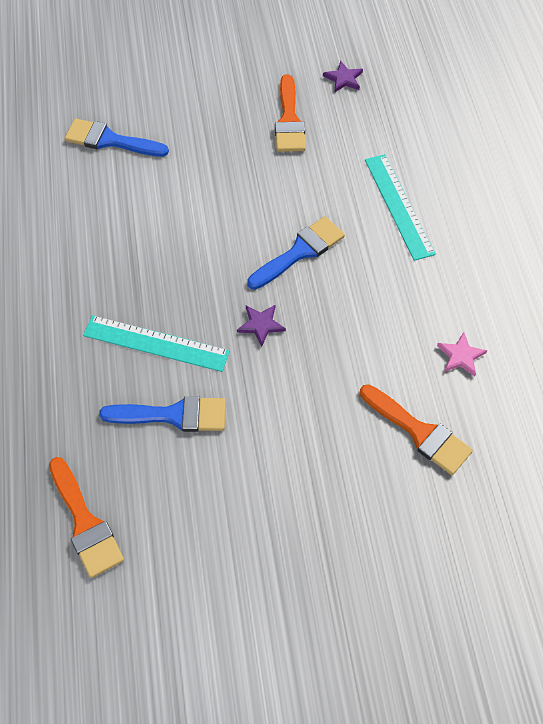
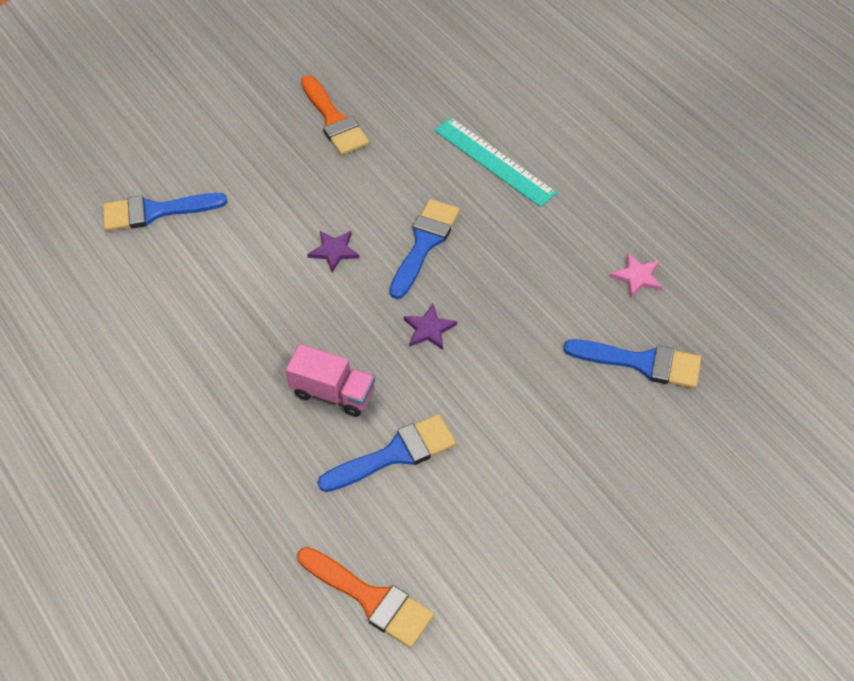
camera: 25 degrees left, 5 degrees down
turquoise ruler [83,315,230,372] -> pink truck [286,344,375,417]
purple star [323,61,363,93] -> purple star moved to [307,231,359,273]
orange brush [360,384,473,475] -> blue brush [563,339,701,388]

